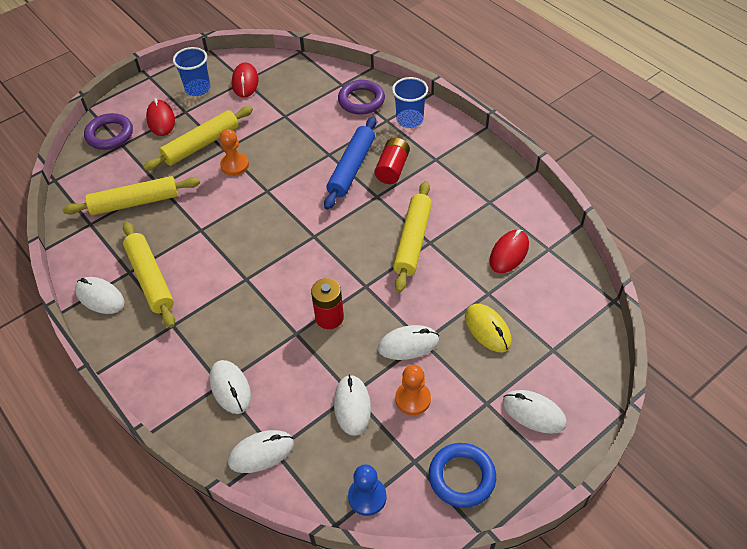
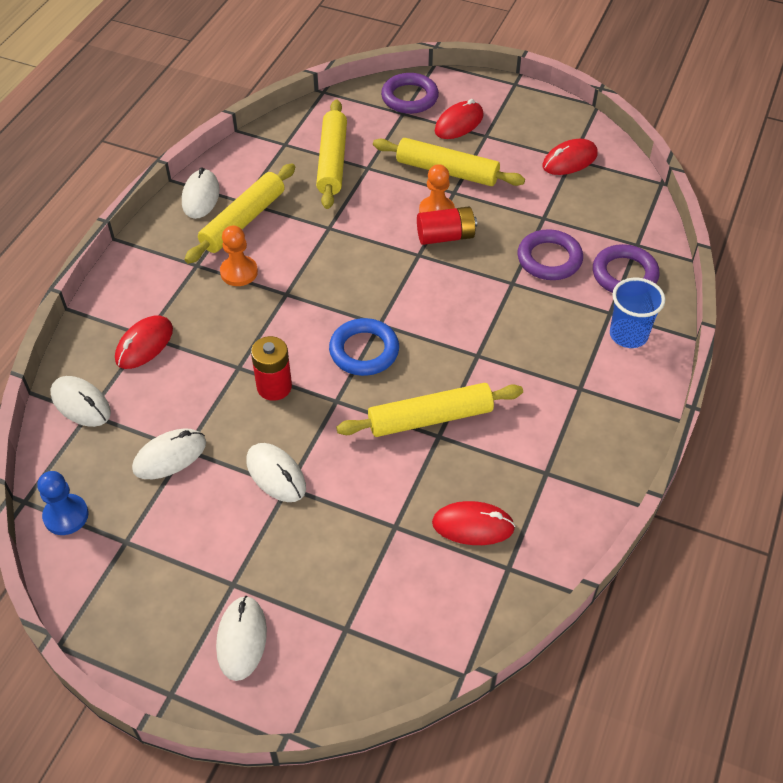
camera: 60 degrees right, 0 degrees up
yellow rolling pin [63,176,200,215] -> yellow rolling pin turned 45 degrees clockwise [316,100,347,209]
blue cup [173,47,210,96] -> none
white mouse [209,360,251,414] -> red mouse [115,315,173,369]
blue rolling pin [324,116,377,210] -> none
red battery [375,138,410,184] -> red battery moved to [417,206,477,245]
orange pawn [395,365,431,415] -> orange pawn moved to [220,225,258,286]
blue ring [429,443,496,508] -> blue ring moved to [329,318,399,376]
yellow mouse [465,304,512,353] -> none
none -> purple ring [518,229,583,280]

